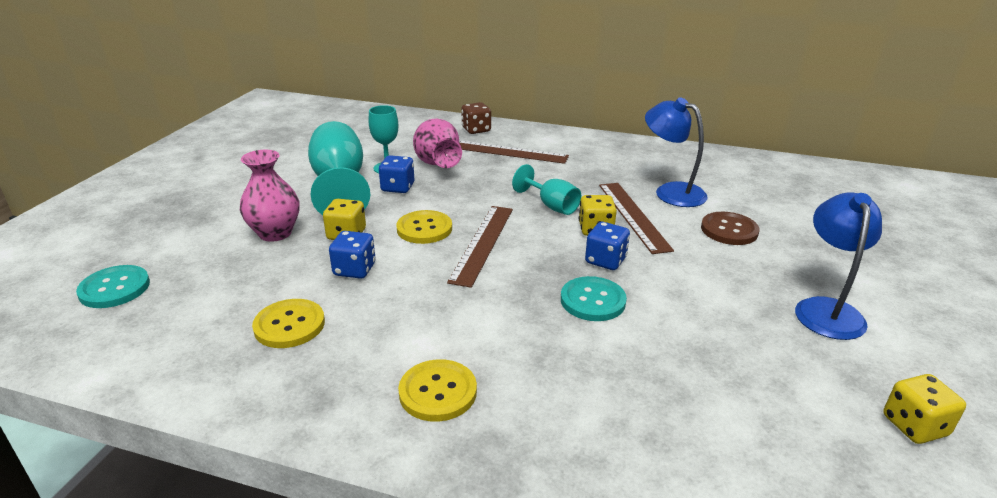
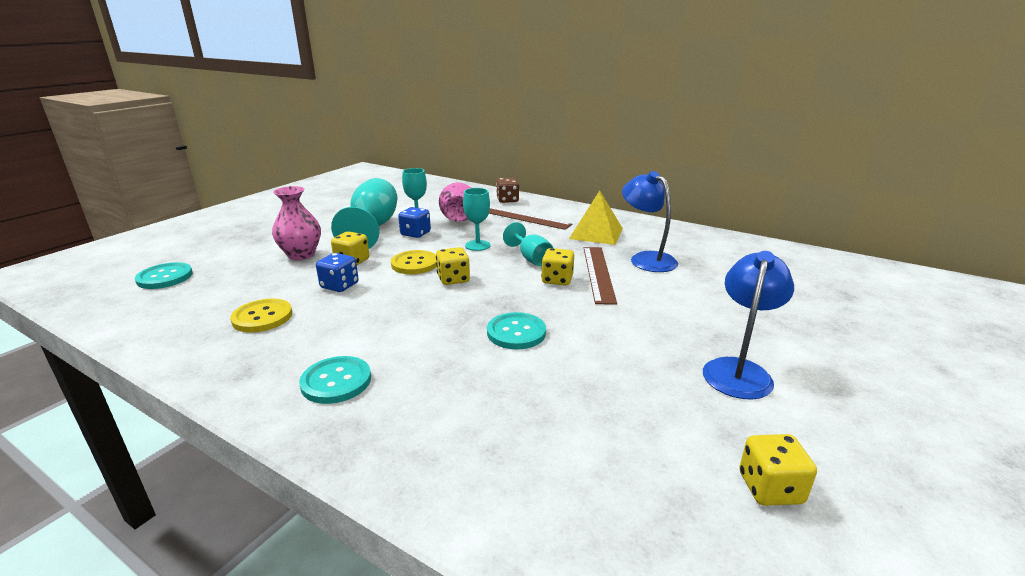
camera: 15 degrees right, 5 degrees down
yellow button [398,359,477,422] -> turquoise button [299,356,371,404]
brown ruler [447,206,513,288] -> yellow dice [436,247,470,285]
blue dice [585,222,630,270] -> none
brown button [701,212,760,245] -> none
none -> turquoise goblet [463,188,490,251]
none -> yellow pyramid [569,190,623,245]

